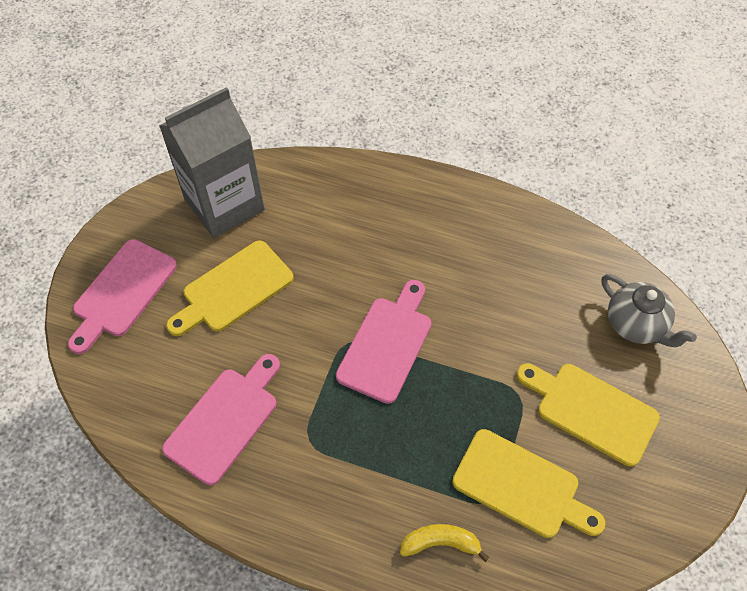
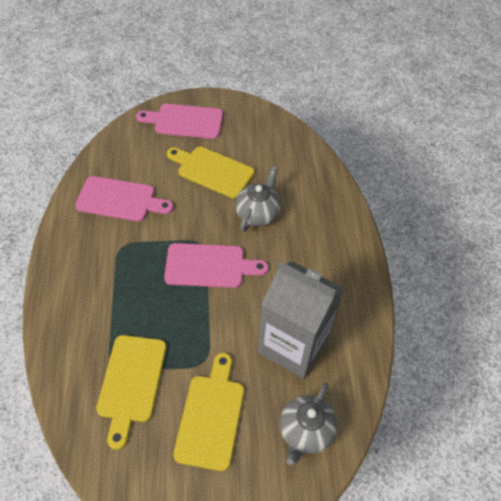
camera: 65 degrees right, 5 degrees down
grey carton [159,87,265,238] -> grey carton moved to [258,261,344,379]
yellow banana [400,524,489,562] -> none
none -> grey teapot [235,166,281,232]

